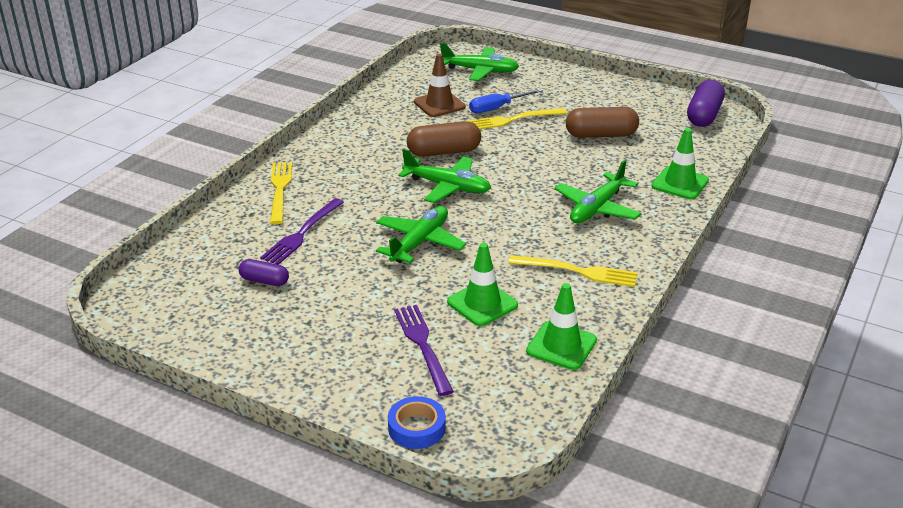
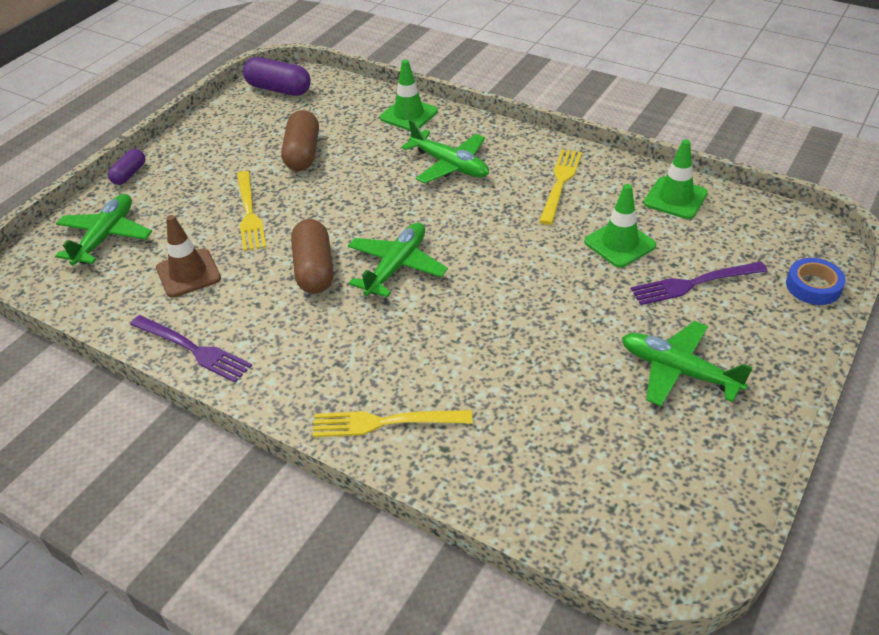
camera: 85 degrees left, 10 degrees up
purple capsule [239,259,289,286] -> purple capsule moved to [108,149,145,185]
purple fork [260,198,344,265] -> purple fork moved to [130,315,252,383]
green plane [376,206,467,263] -> green plane moved to [622,321,753,406]
blue screwdriver [469,89,543,113] -> none

